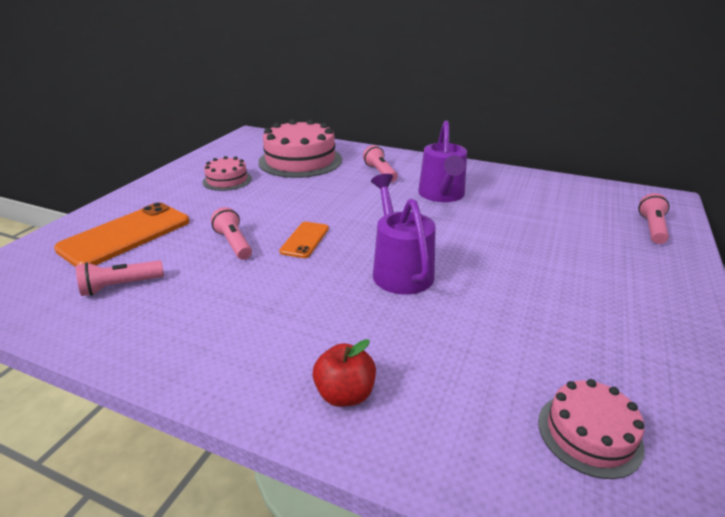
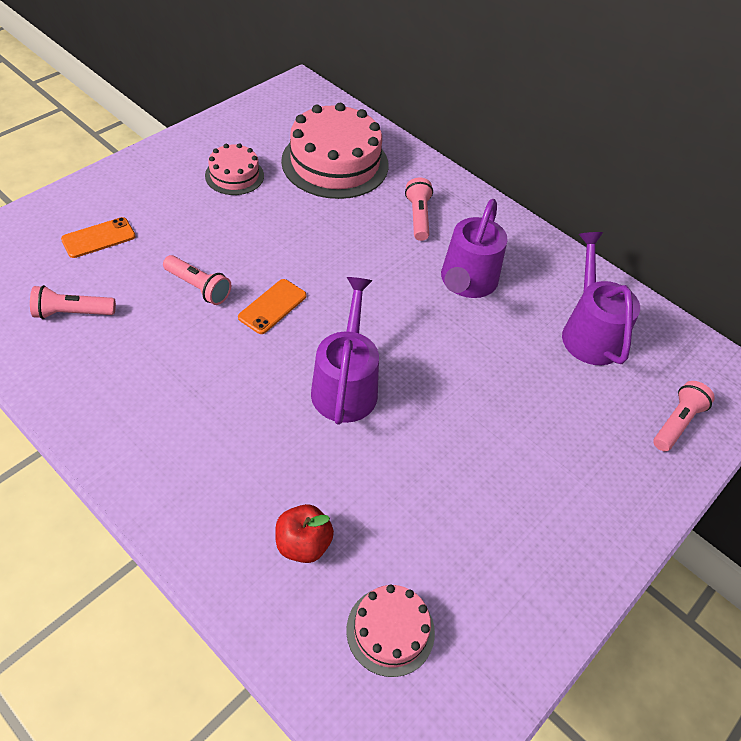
camera: 15 degrees right, 20 degrees up
orange phone [54,202,189,267] -> orange phone [61,217,136,258], size x0.52
pink flashlight [211,207,252,260] -> pink flashlight turned 135 degrees clockwise [163,255,231,305]
red apple [312,339,376,407] -> red apple moved to [275,504,334,563]
none -> purple watering can [562,232,640,365]

